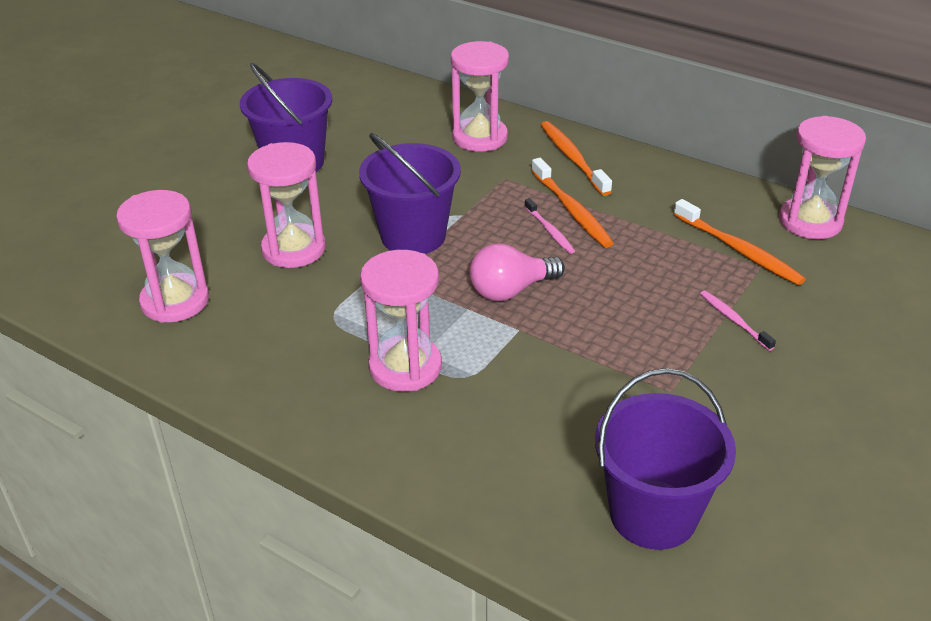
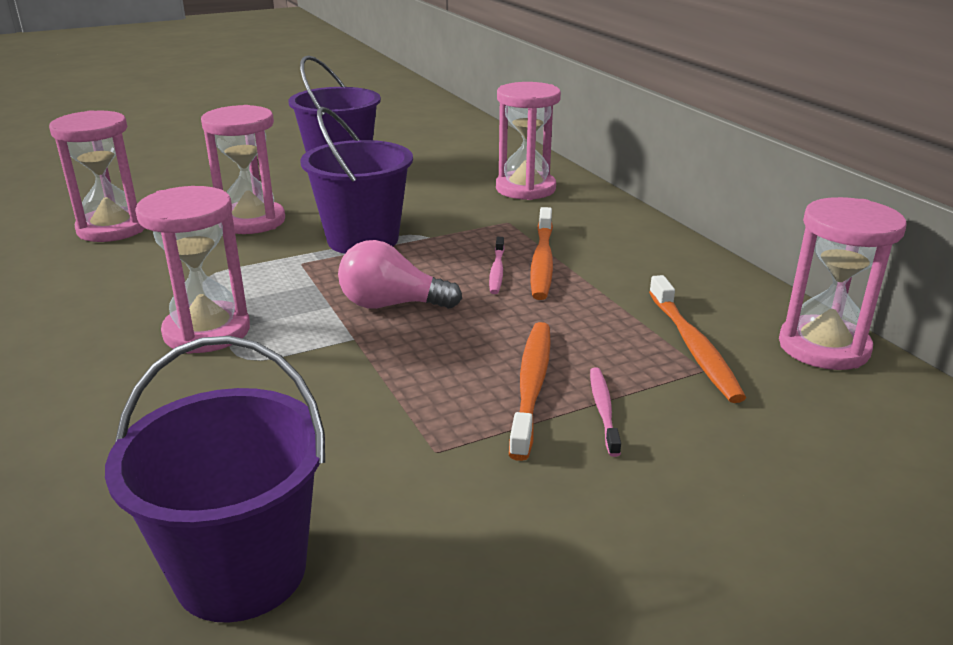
camera: 30 degrees right, 10 degrees down
orange toothbrush [541,121,612,196] -> orange toothbrush moved to [509,322,551,461]

